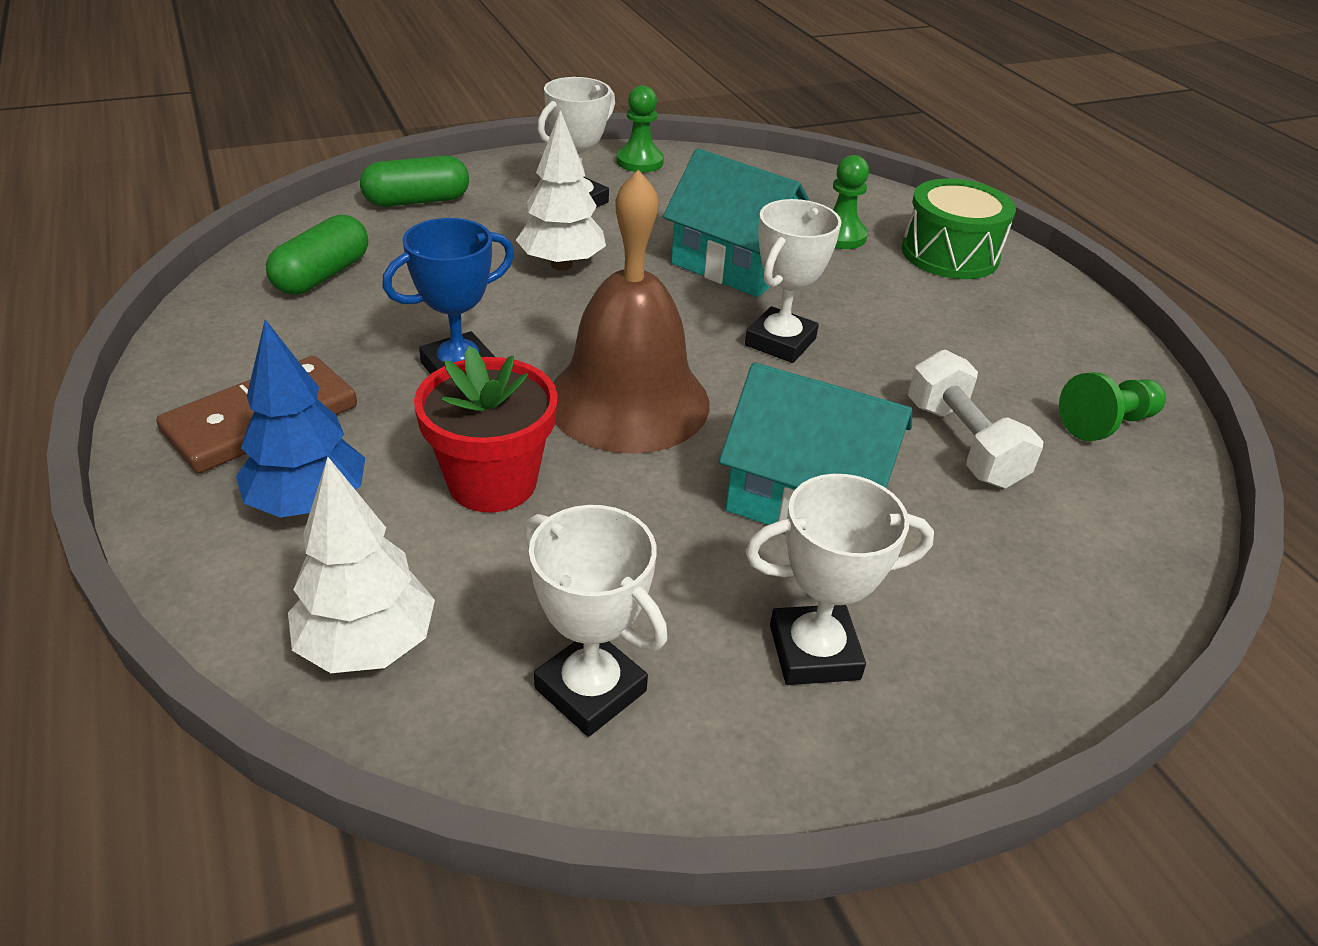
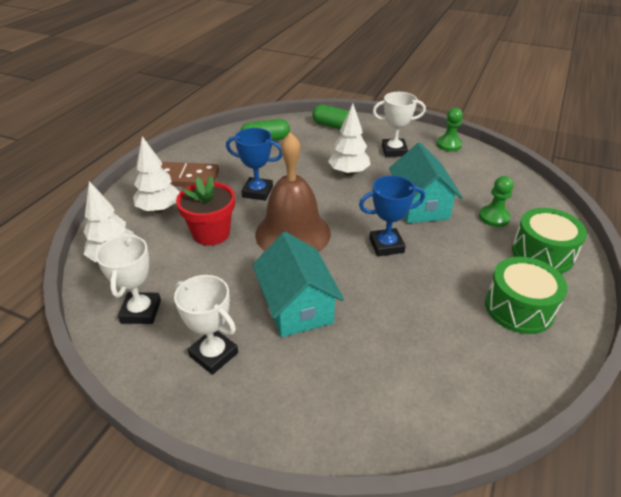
camera: 50 degrees right, 0 degrees up
blue tree [236,319,365,517] -> white tree [133,136,180,213]
white trophy [745,199,841,363] -> blue trophy [359,175,425,256]
white dumbbell [908,350,1044,488] -> none
green pawn [1059,372,1166,441] -> none
none -> green drum [485,257,568,334]

